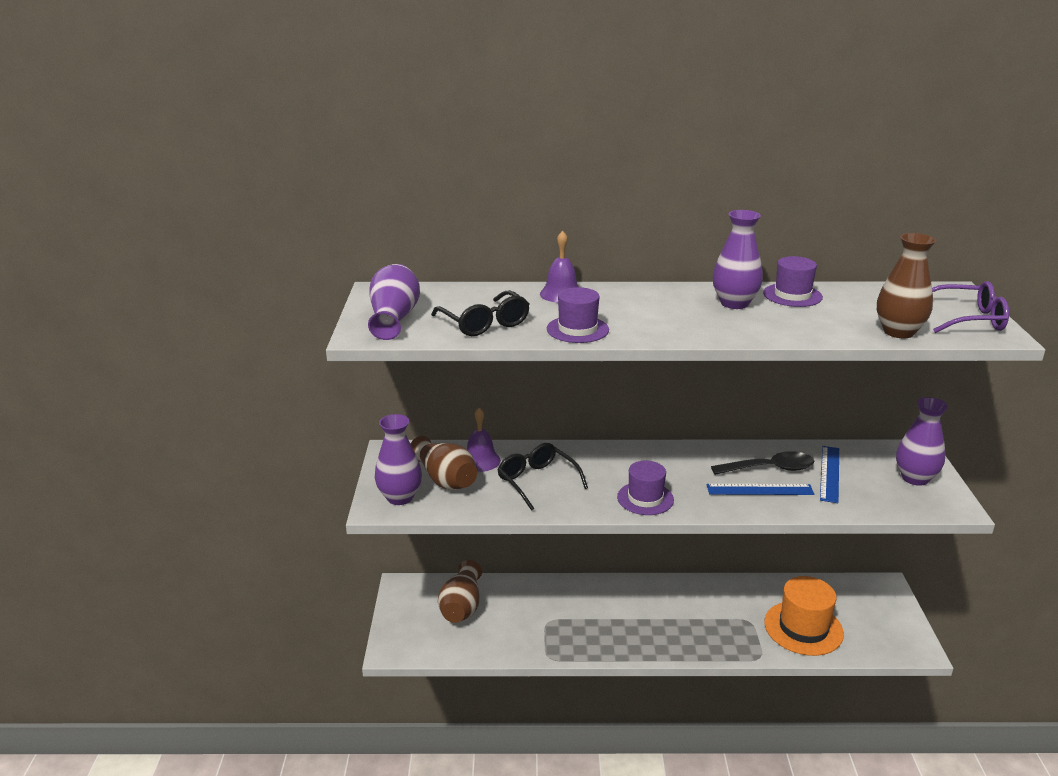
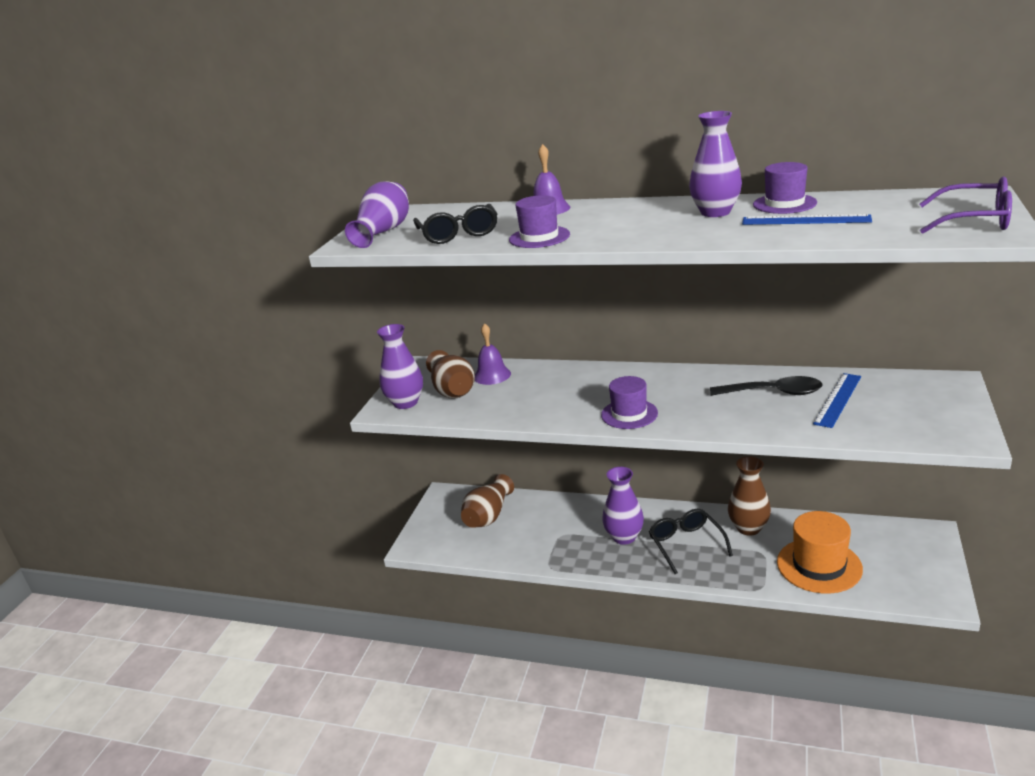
camera: 20 degrees right, 0 degrees up
black glasses [497,443,588,511] -> black glasses moved to [649,509,733,574]
blue ruler [706,484,814,495] -> blue ruler moved to [742,214,872,225]
brown vase [877,233,936,338] -> brown vase moved to [728,456,771,536]
purple vase [896,397,948,486] -> purple vase moved to [602,467,644,545]

